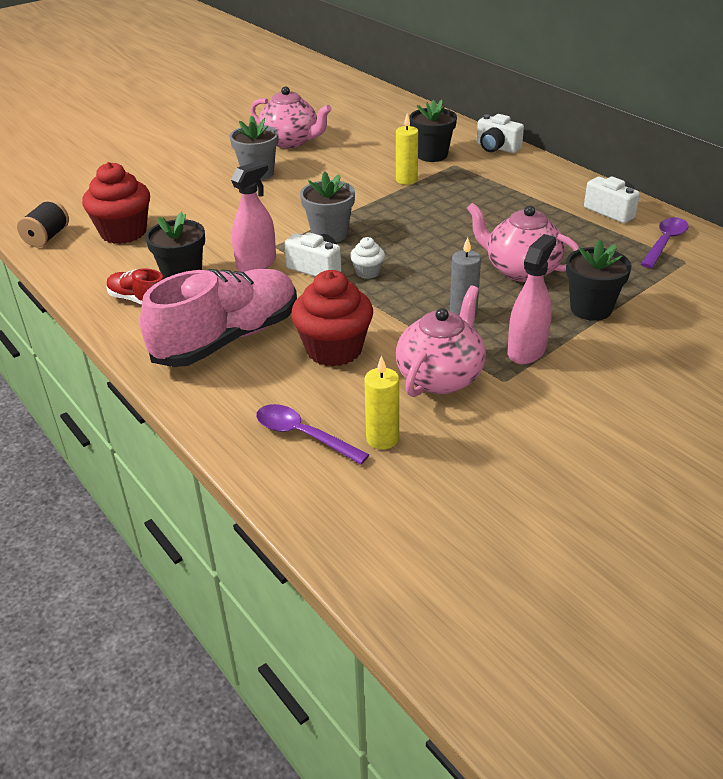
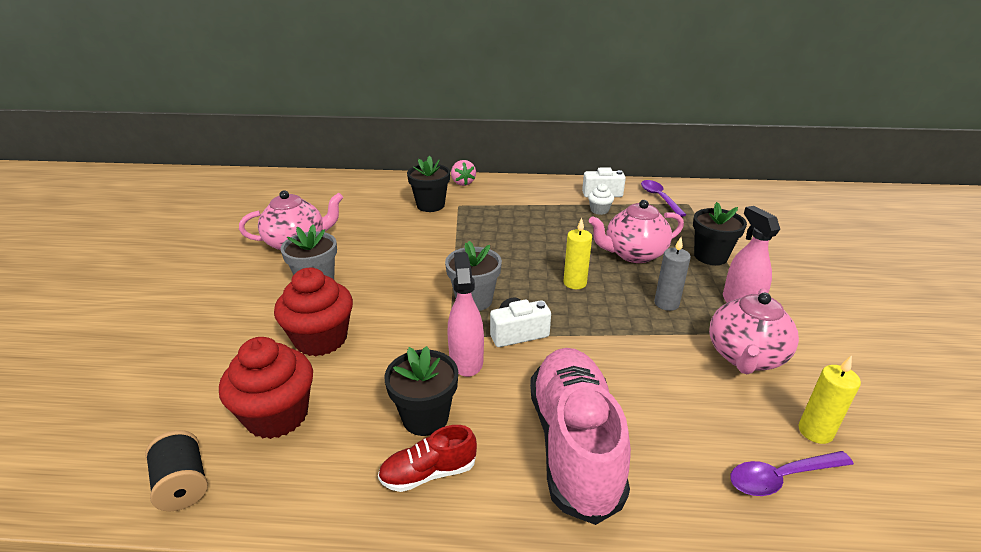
camera: 50 degrees left, 5 degrees down
red cupcake [291,270,373,367] -> red cupcake moved to [274,268,353,356]
white cupcake [350,237,385,279] -> white cupcake moved to [588,183,614,215]
yellow candle [396,113,418,185] -> yellow candle moved to [563,218,592,289]
pink teapot [396,285,486,397] -> pink teapot turned 135 degrees counterclockwise [709,288,799,374]
white camera [477,114,524,153] -> pink strawberry [451,160,476,186]

